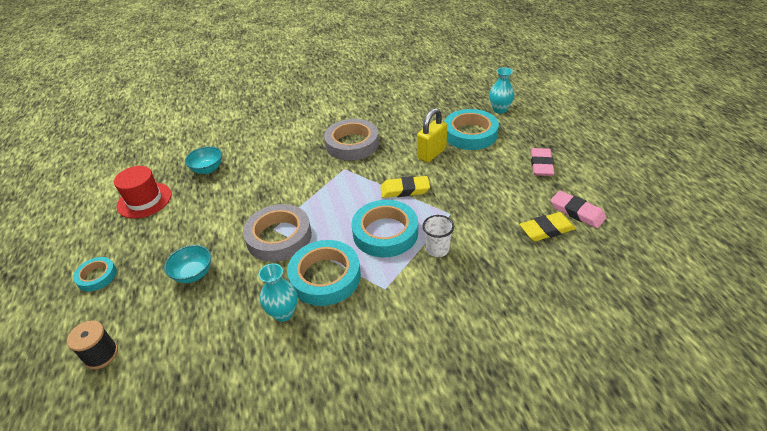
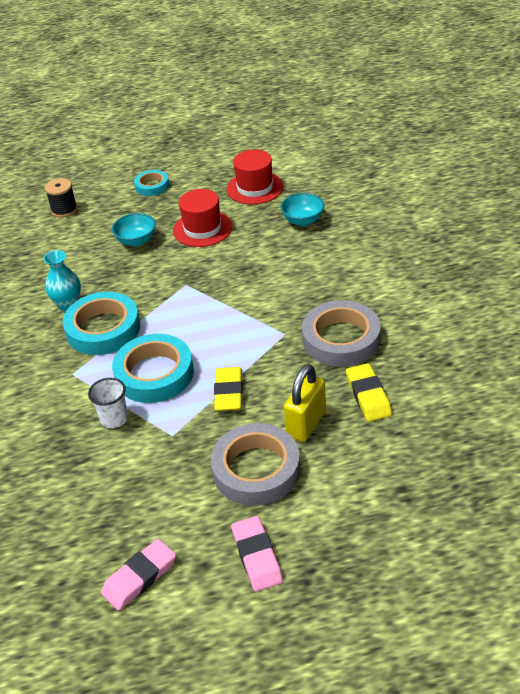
camera: 95 degrees right, 0 degrees up
grey tape [243,204,312,262] -> grey tape moved to [211,423,300,506]
yellow padlock [417,108,447,163] -> yellow padlock turned 75 degrees clockwise [284,364,326,442]
turquoise tape [444,109,499,150] -> none
turquoise vase [489,67,515,114] -> none
yellow eraser [520,212,576,241] -> yellow eraser moved to [346,363,392,422]
pink eraser [531,148,555,176] -> pink eraser turned 60 degrees clockwise [231,516,283,592]
none -> red hat [173,189,232,247]

